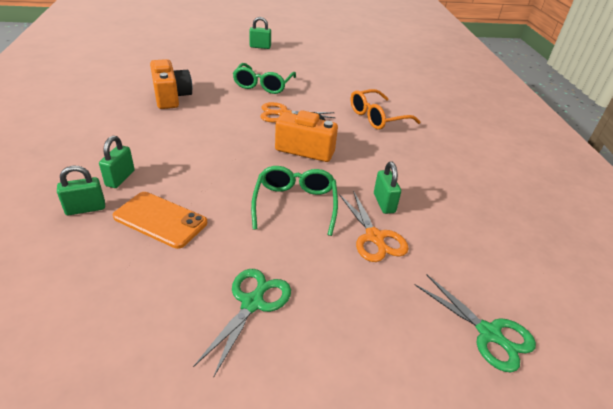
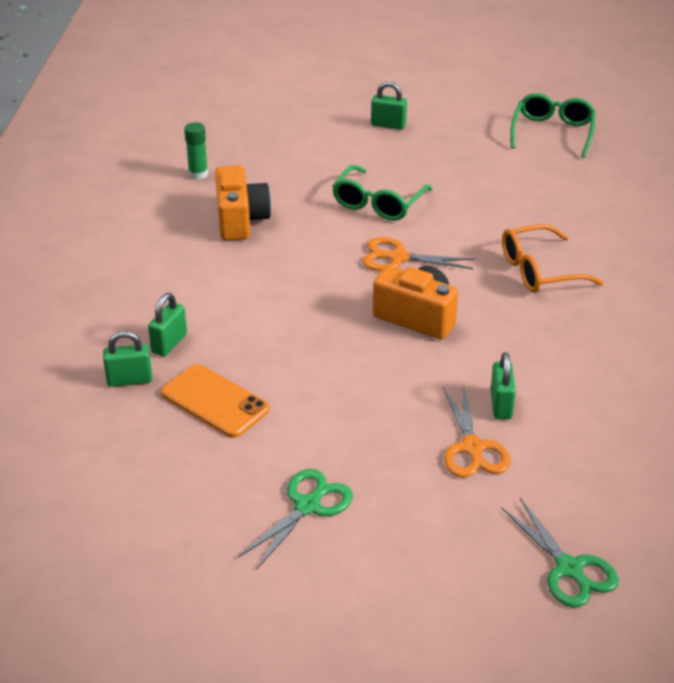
camera: 15 degrees right, 0 degrees up
green glasses [251,166,338,236] -> green glasses moved to [511,93,596,158]
none -> green glue stick [184,122,208,180]

